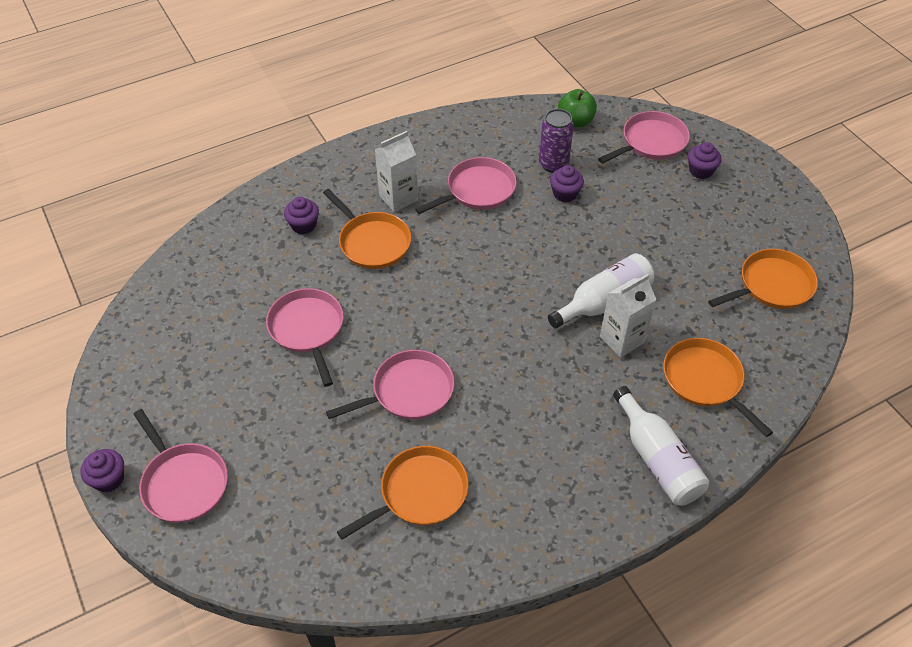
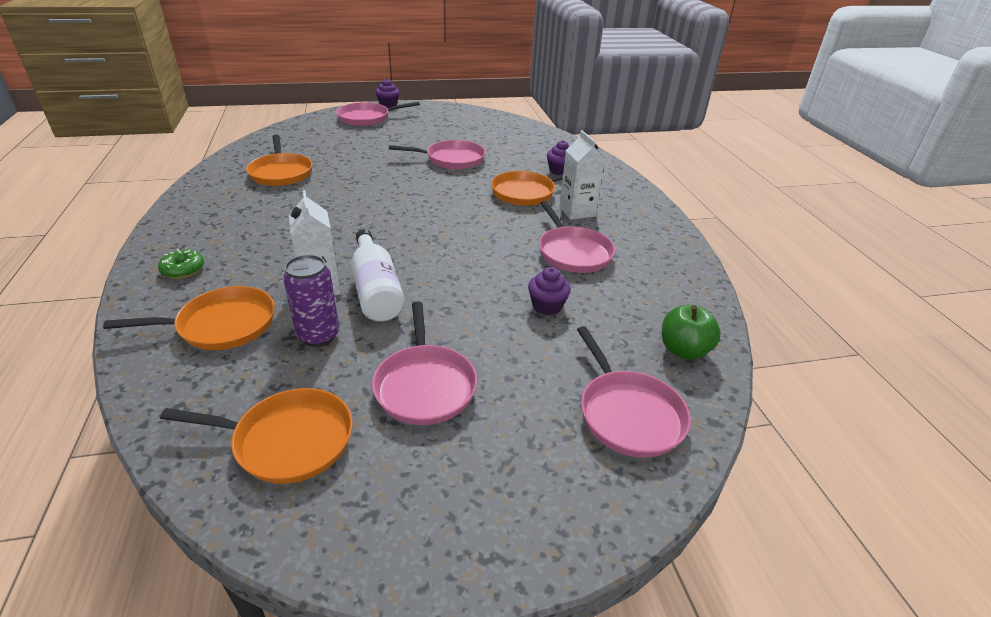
camera: 105 degrees right, 15 degrees down
pink pan [326,350,455,420] -> pink pan moved to [372,301,477,425]
purple can [539,109,574,173] -> purple can moved to [283,255,339,347]
white bottle [613,386,709,506] -> green donut [158,249,204,279]
purple cupcake [688,142,721,179] -> none
orange pan [708,249,818,309] -> orange pan turned 75 degrees counterclockwise [160,388,353,484]

